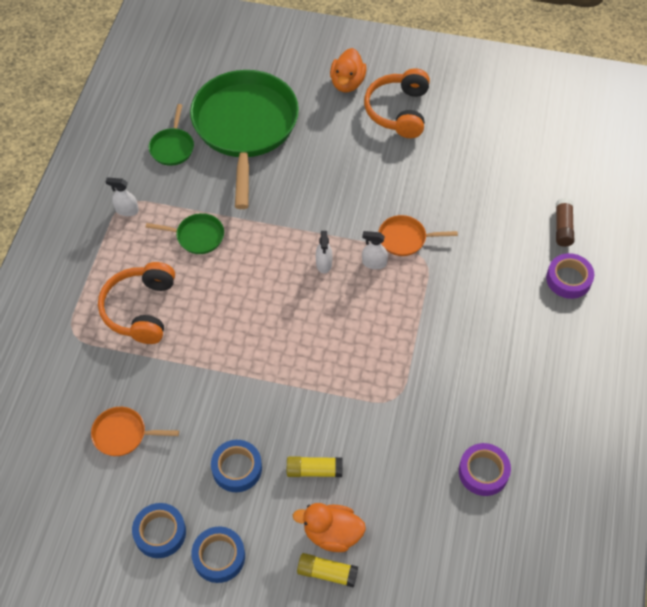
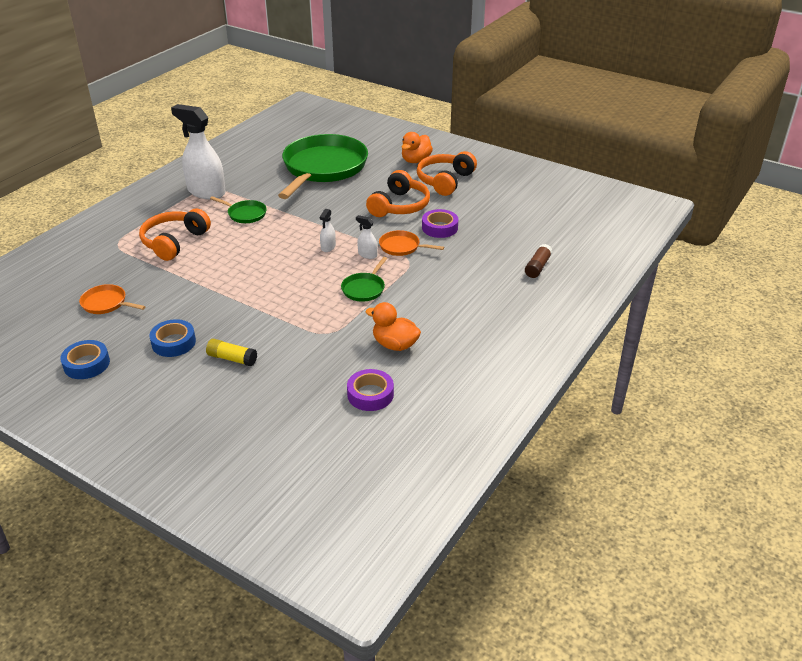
camera: 20 degrees right, 20 degrees down
white spray bottle [106,177,139,216] -> white spray bottle [171,104,226,200], size x2.31
green pan [149,104,194,166] -> green pan moved to [341,257,388,302]
blue tape [191,526,245,583] -> none
orange duck [293,503,366,552] -> orange duck moved to [366,302,421,351]
yellow glue stick [297,553,358,588] -> none
purple tape [546,253,594,299] -> purple tape moved to [422,209,458,238]
none -> orange headphones [366,170,430,217]

